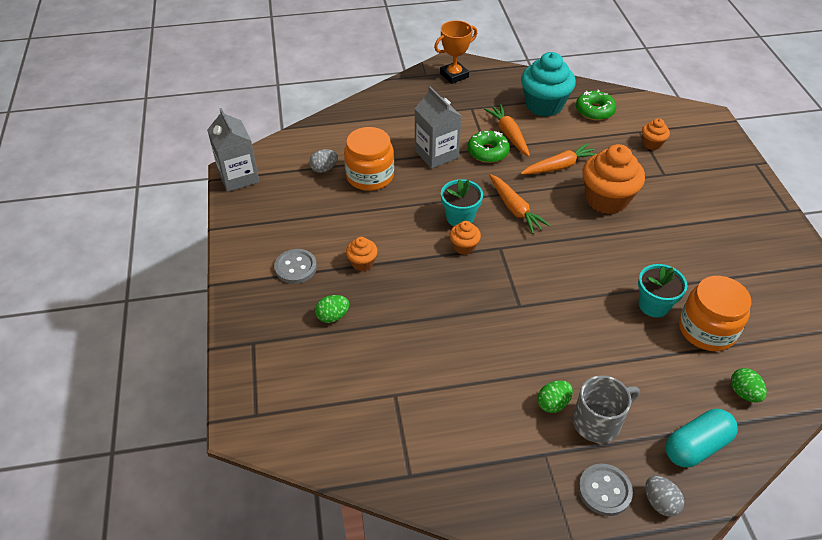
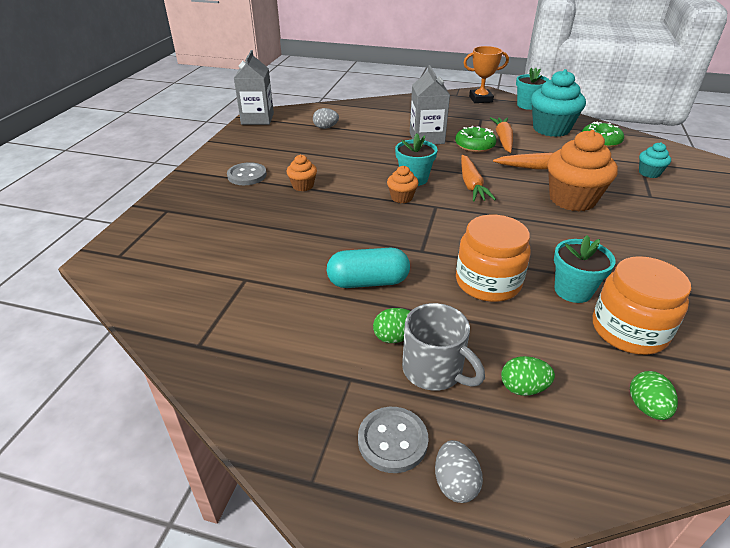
camera: 25 degrees right, 10 degrees down
green egg [315,295,350,323] -> green egg moved to [501,356,555,396]
orange jar [344,127,394,191] -> orange jar moved to [456,215,531,302]
grey mug [573,375,640,443] -> grey mug turned 45 degrees clockwise [402,303,485,391]
orange cupcake [642,118,670,150] -> turquoise cupcake [639,142,671,178]
turquoise capsule [666,409,738,467] -> turquoise capsule moved to [327,248,410,288]
none -> turquoise flower pot [516,68,549,110]

